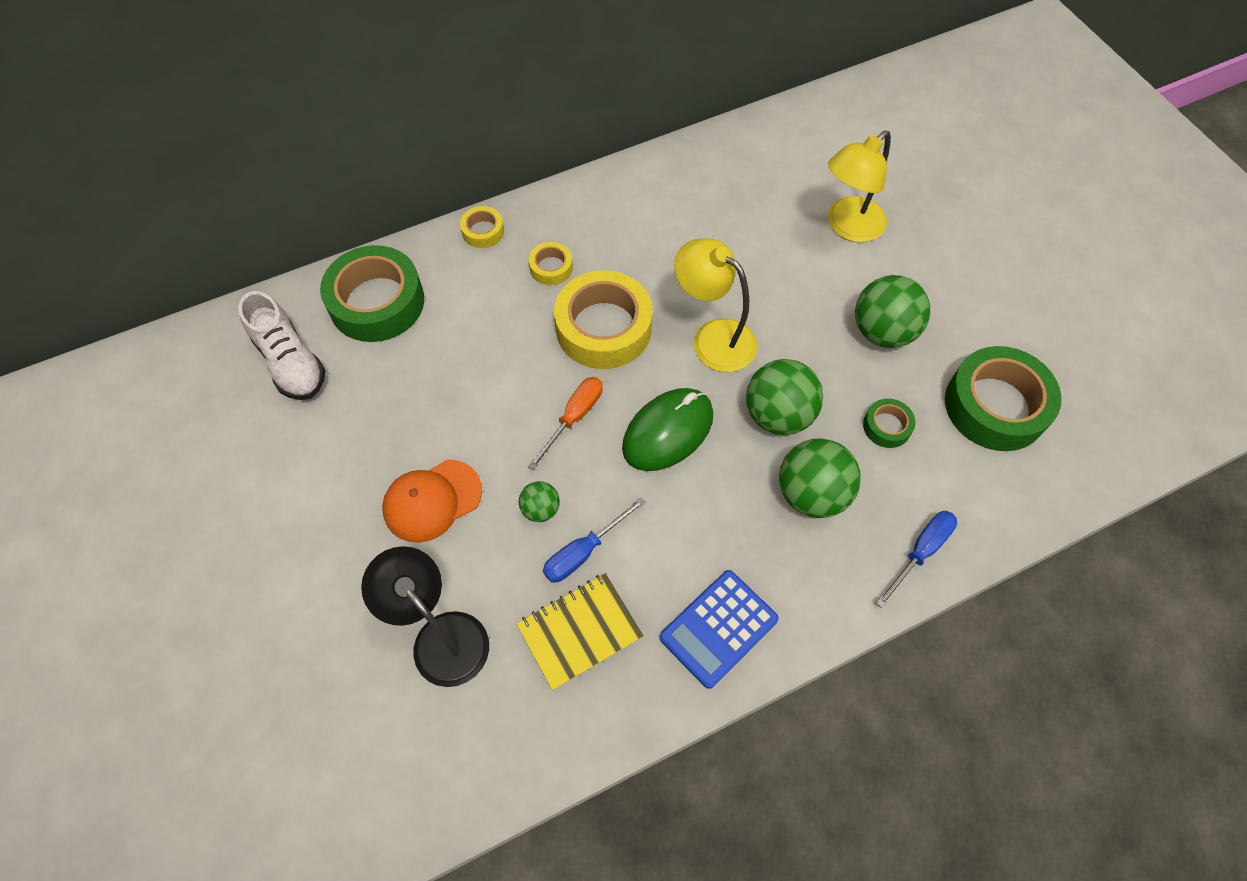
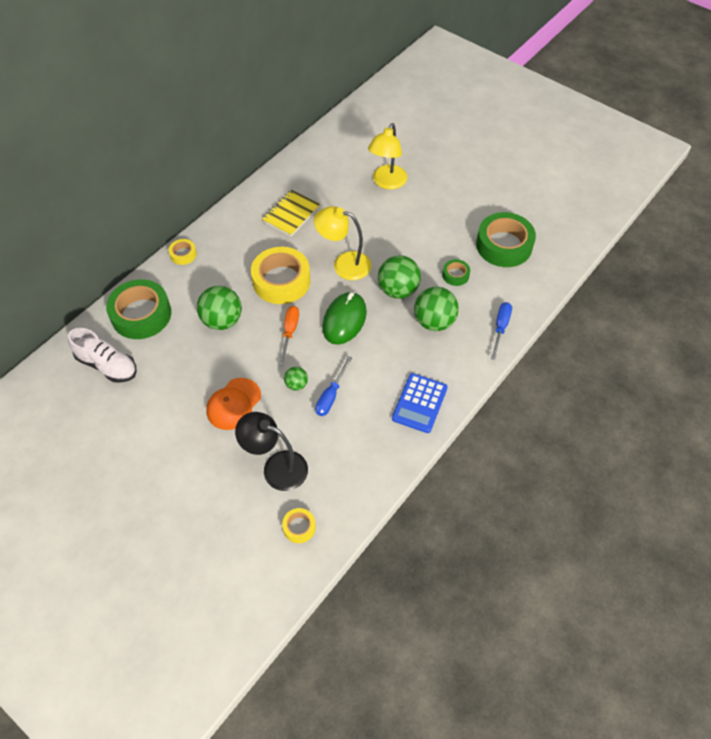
camera: 25 degrees left, 5 degrees down
yellow notebook [516,573,644,690] -> yellow notebook moved to [262,190,320,236]
yellow tape [529,242,573,285] -> yellow tape moved to [282,508,316,543]
green ball [855,275,931,348] -> green ball moved to [197,286,242,330]

